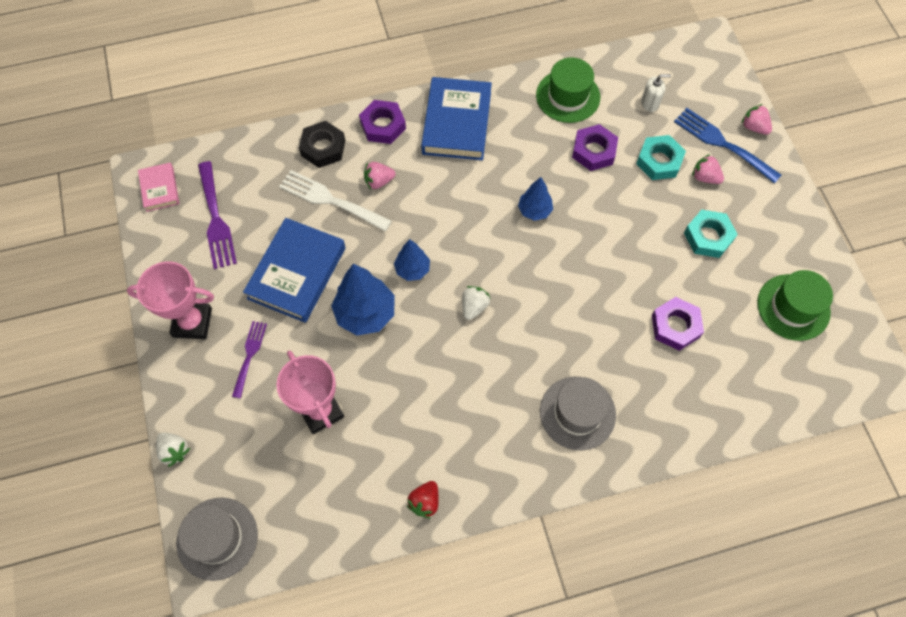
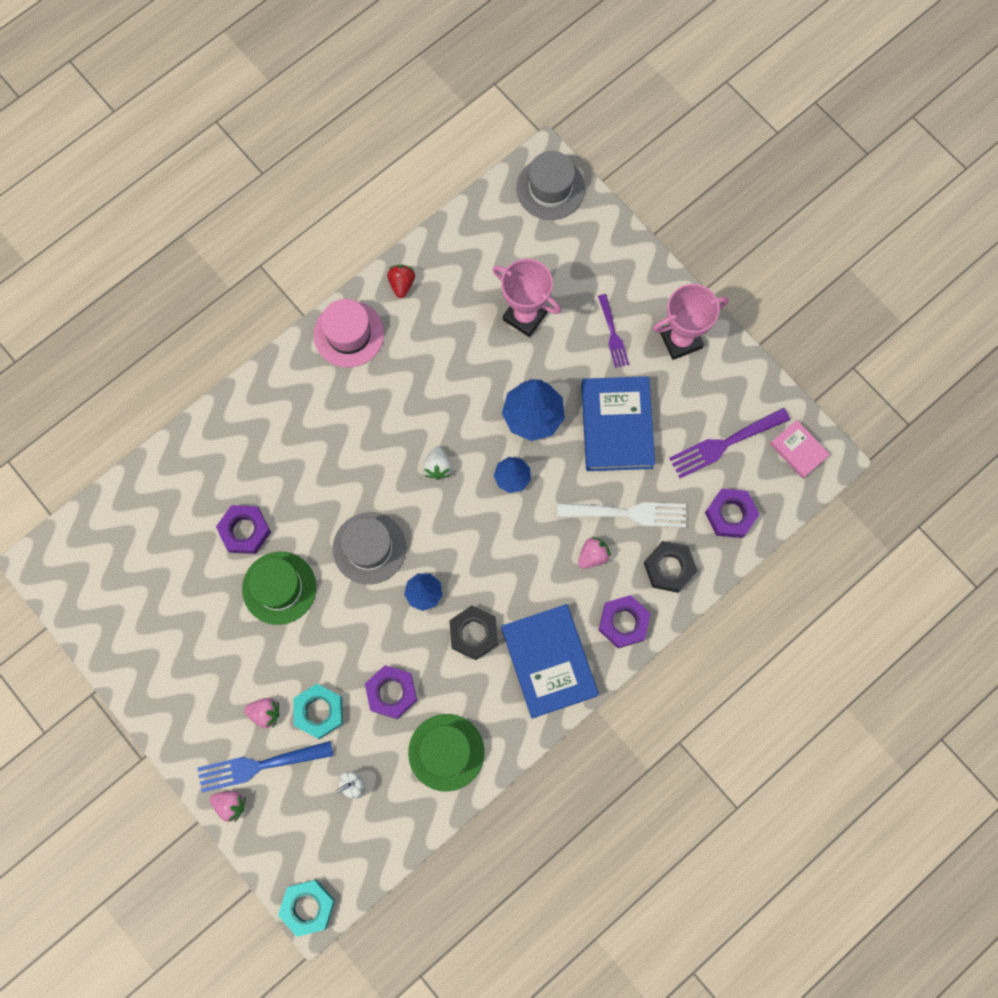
camera: 155 degrees right, 10 degrees up
white strawberry [156,432,190,467] -> none
purple fork [198,161,237,269] -> purple fork turned 75 degrees counterclockwise [669,408,790,478]
grey hat [540,377,616,450] -> grey hat moved to [333,512,406,585]
blue fork [674,108,781,183] -> blue fork turned 150 degrees clockwise [197,741,333,792]
turquoise nut [684,210,738,258] -> turquoise nut moved to [278,879,335,937]
green hat [757,270,833,341] -> green hat moved to [242,552,316,625]
none -> pink hat [313,299,384,368]
none -> black nut [449,605,498,660]
none -> purple nut [705,488,759,538]

